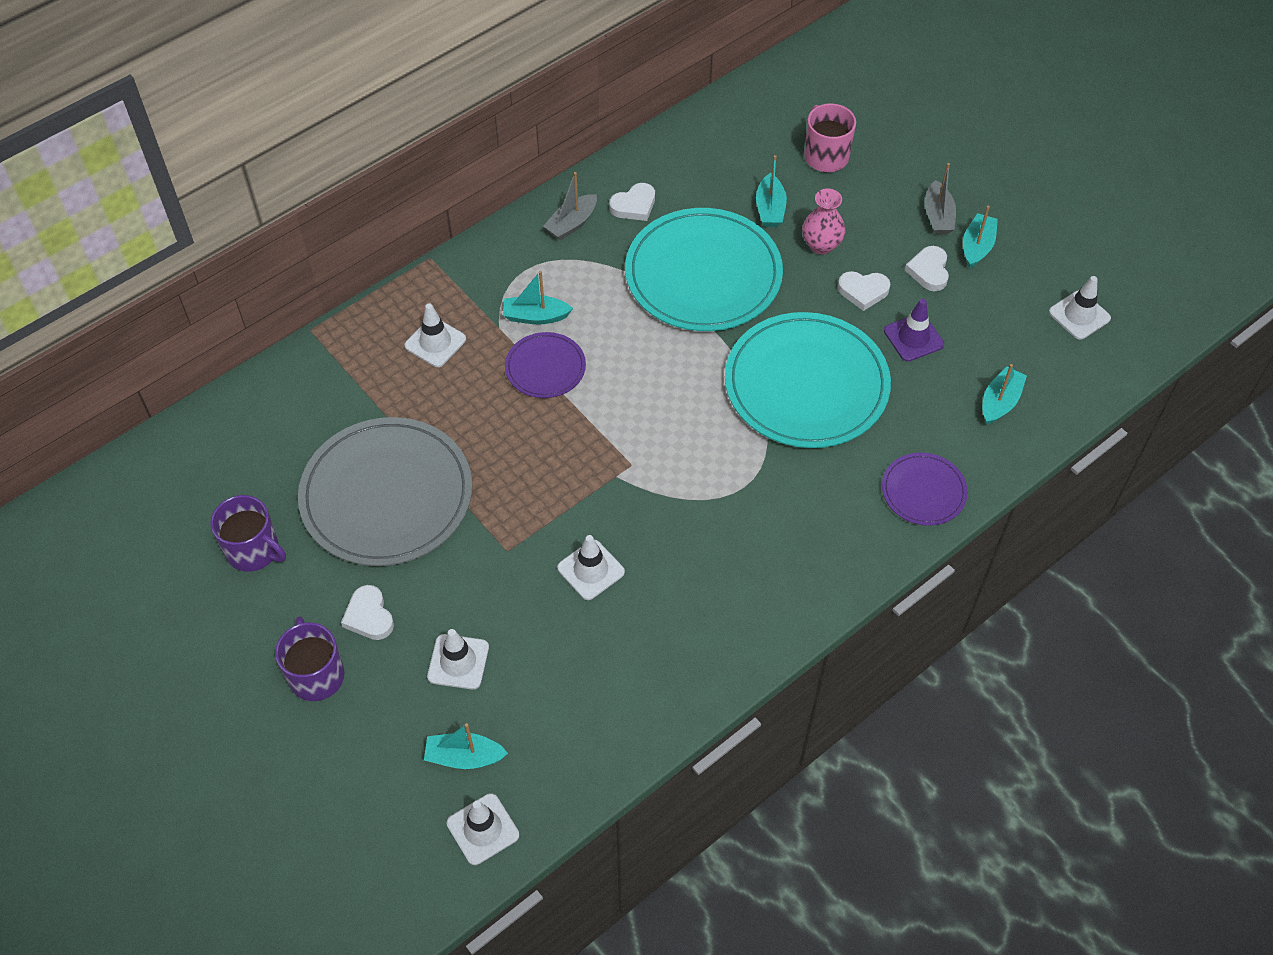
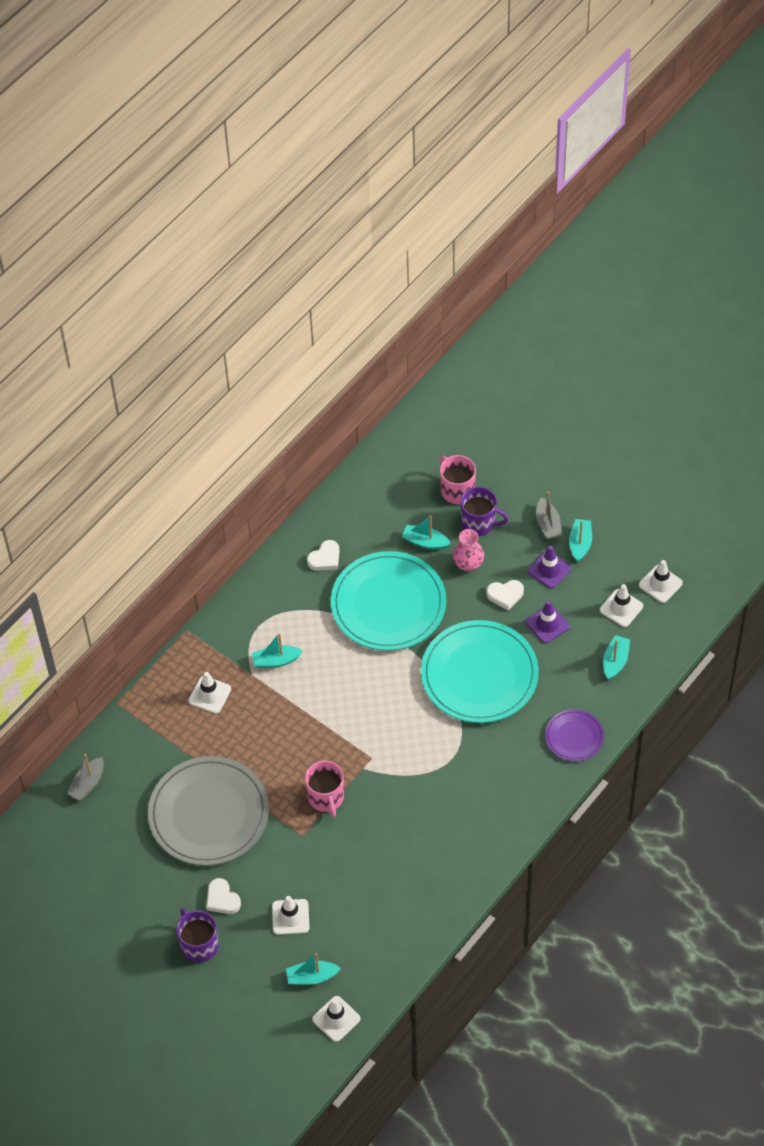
camera: 10 degrees left, 0 degrees up
purple mug [210,495,286,572] -> purple mug moved to [460,487,509,536]
purple plate [505,332,586,398] -> none
grey boat [543,172,597,240] -> grey boat moved to [67,754,104,801]
white traffic cone [557,535,625,600] -> white traffic cone moved to [600,584,643,627]
turquoise boat [756,155,787,227] -> turquoise boat turned 120 degrees clockwise [402,516,451,550]
white heart [905,246,949,291] -> purple traffic cone [528,546,571,589]
none -> pink mug [305,761,344,817]

